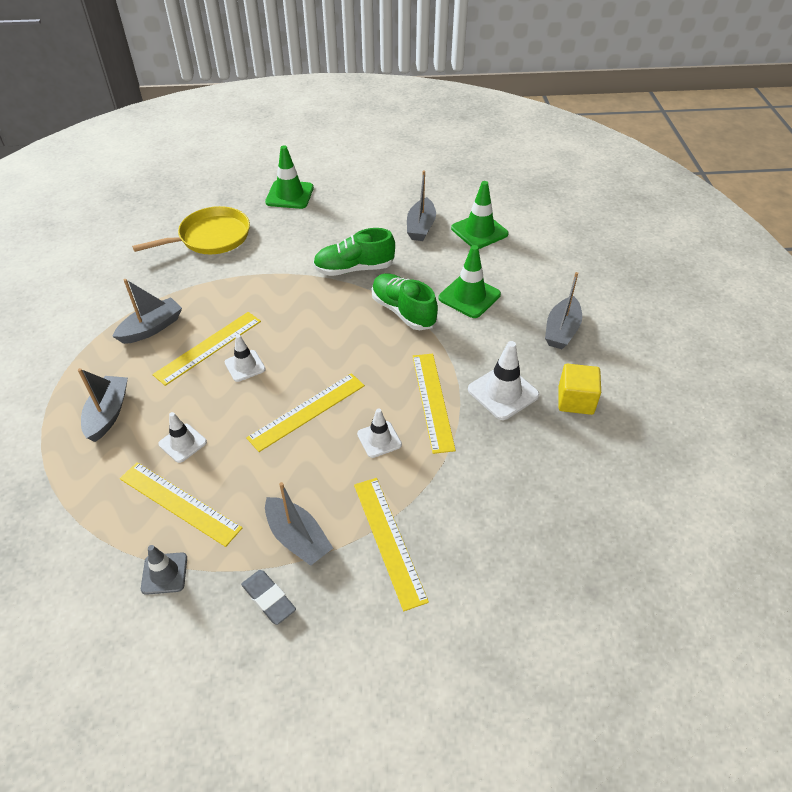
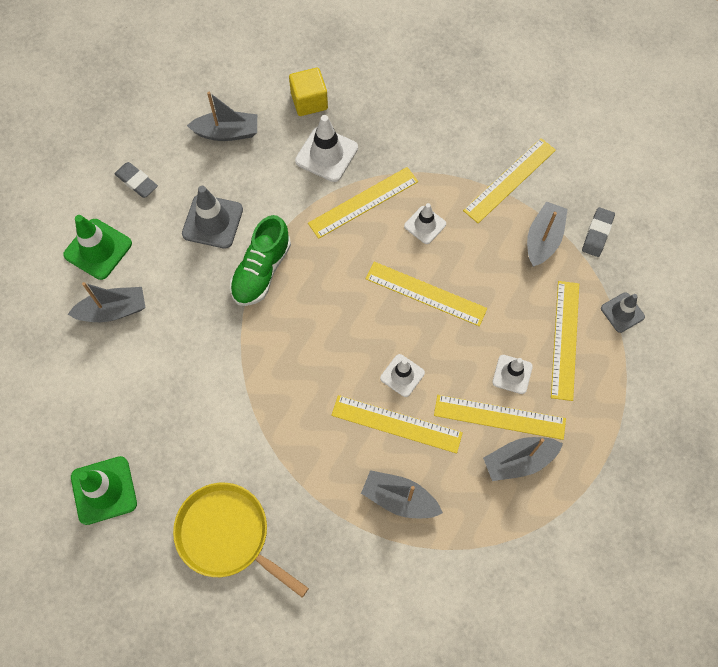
camera: 115 degrees left, 20 degrees up
green shoe [313,228,395,276] -> none
green traffic cone [438,245,501,318] -> grey traffic cone [182,186,243,249]
none -> grey eraser [114,162,158,198]
none -> yellow ruler [434,395,566,440]

